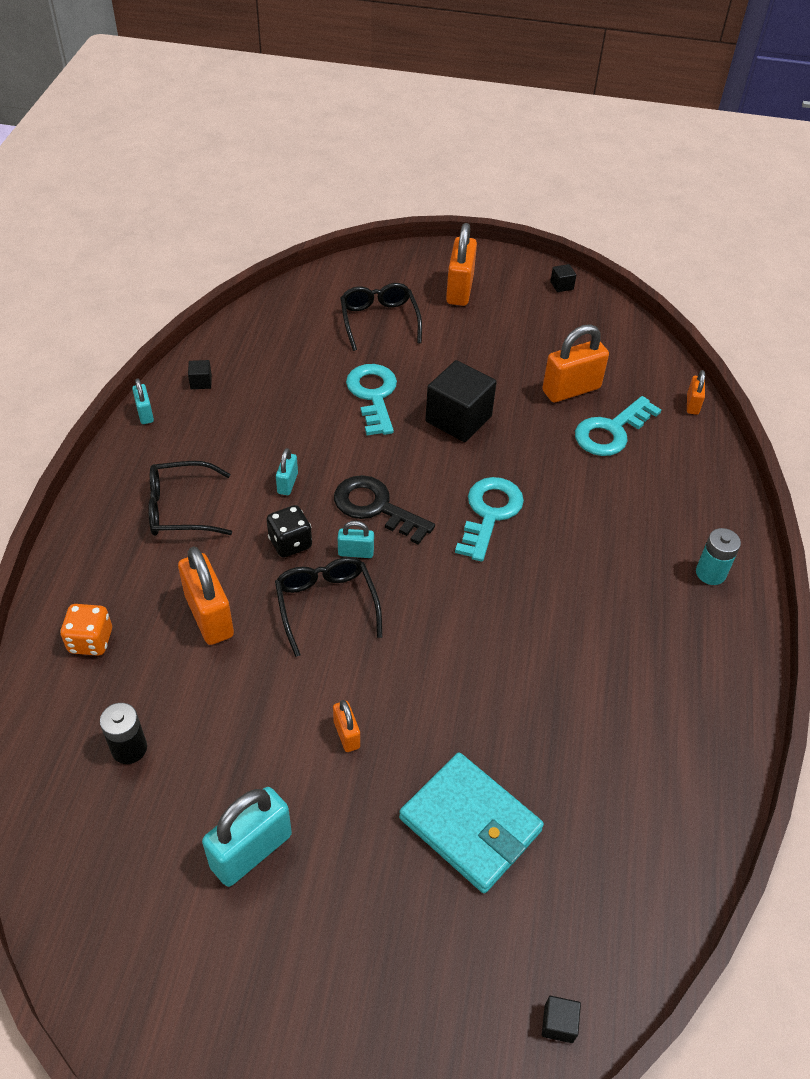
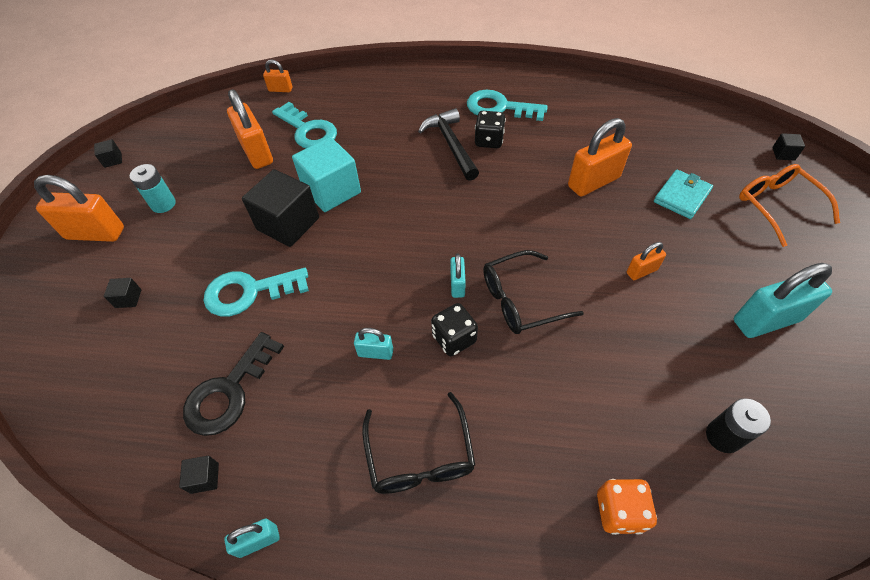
camera: 90 degrees left, 5 degrees up
orange padlock [178,546,234,645] -> orange padlock moved to [568,118,632,197]
turquoise padlock [202,787,292,887] -> turquoise padlock turned 60 degrees counterclockwise [734,263,832,338]
black key [334,475,435,545] -> black key moved to [183,332,284,436]
black glasses [340,283,422,351] -> black cube [104,278,141,308]
turquoise wallet [399,752,544,893] -> turquoise wallet [654,169,713,219], size x0.63
turquoise key [455,477,524,562] -> turquoise key moved to [467,90,548,121]
turquoise battery [696,528,741,585] -> turquoise battery moved to [129,164,176,213]
none -> turquoise cube [292,137,361,212]
none -> black hammer [418,108,479,181]
none -> black dice [475,111,506,148]
none -> orange glasses [739,164,840,247]

